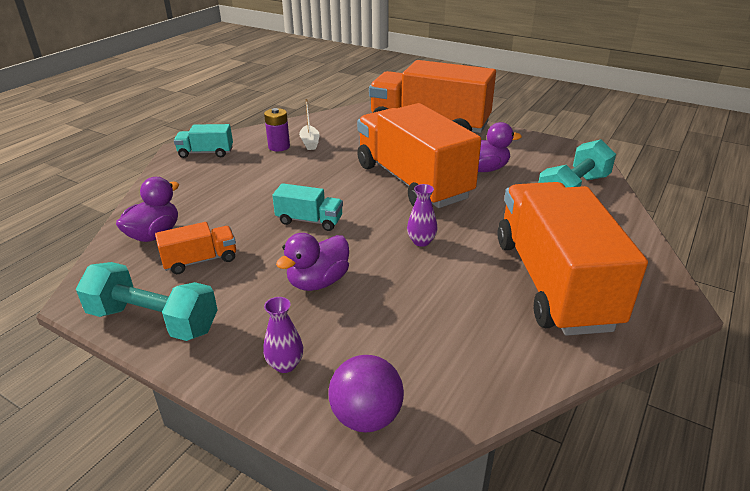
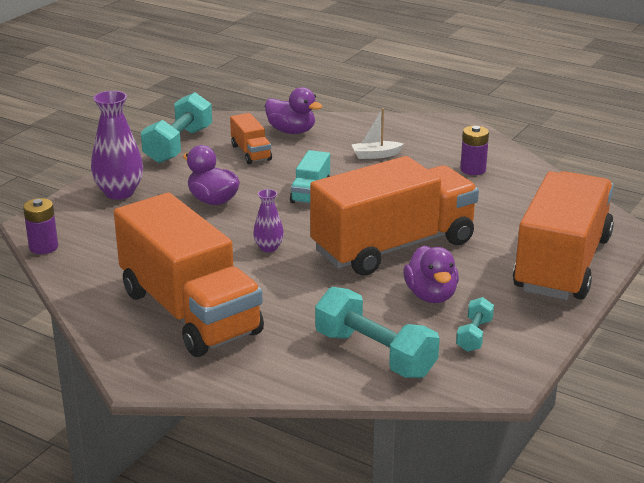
camera: 90 degrees right, 5 degrees down
turquoise truck [174,124,233,158] -> none
purple vase [263,297,303,373] -> purple vase [91,91,143,200], size x1.83
white boat [299,99,320,150] -> white boat moved to [351,108,404,159]
purple ball [328,355,404,432] -> none
orange truck [497,182,648,336] -> orange truck turned 60 degrees clockwise [114,193,264,357]
none -> purple battery [23,198,58,254]
none -> turquoise dumbbell [456,297,494,352]

